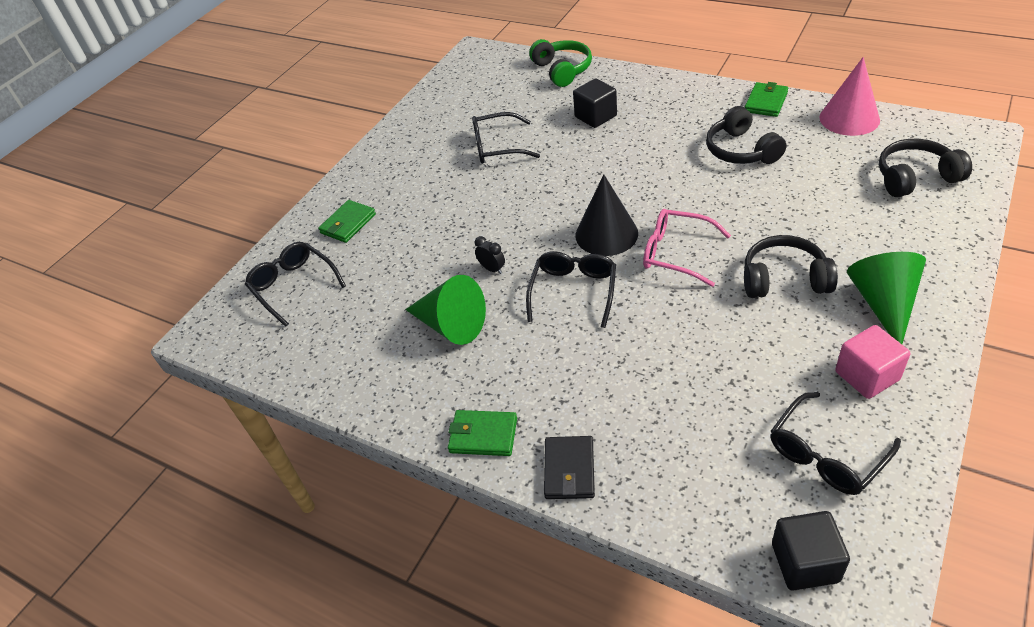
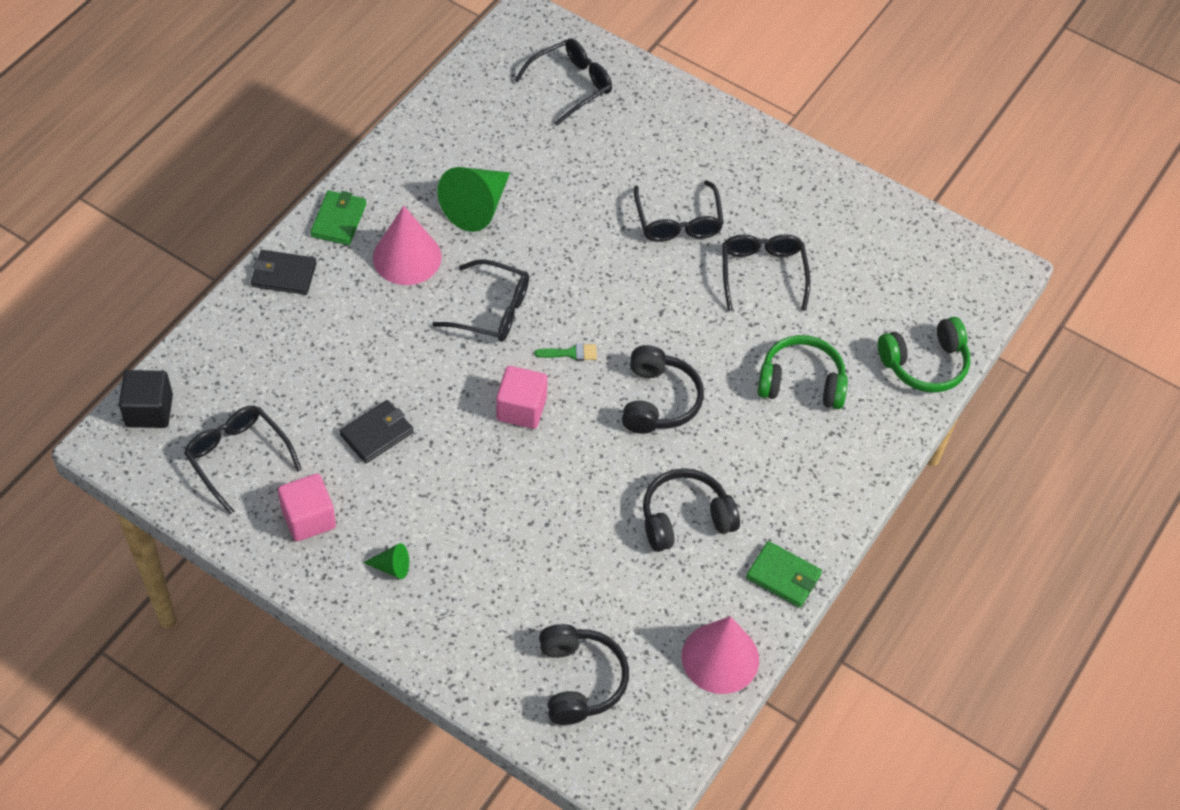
camera: 85 degrees right, 10 degrees up
green wallet [318,200,376,243] -> none
black clock [475,236,505,274] -> none
black cube [573,78,617,128] -> green headphones [758,335,848,409]
black cone [575,175,638,256] -> green brush [534,343,597,361]
pink glasses [643,209,731,287] -> pink cube [496,366,548,429]
black headphones [744,235,838,298] -> black headphones moved to [622,345,704,434]
green cone [847,252,926,344] -> green cone [363,543,409,579], size x0.47
none -> black wallet [340,400,414,463]
none -> pink cone [373,206,442,285]
none -> black glasses [634,180,724,242]

